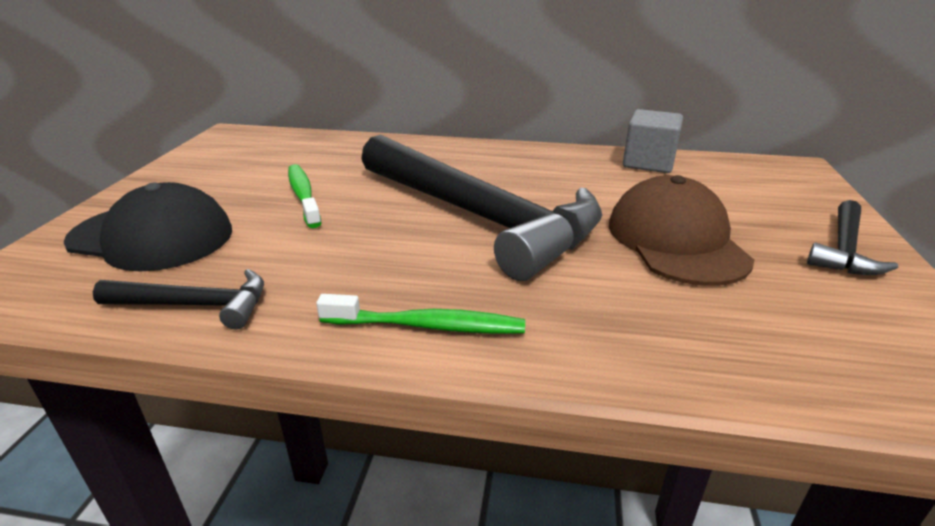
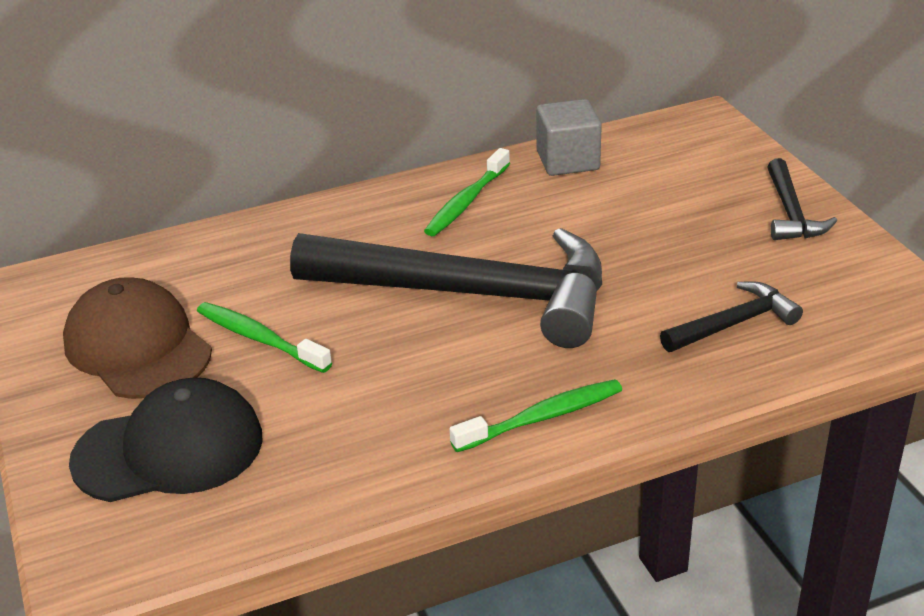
camera: 30 degrees left, 5 degrees up
black hammer [93,269,264,329] -> black hammer moved to [660,281,803,352]
brown cap [609,175,754,286] -> brown cap moved to [63,277,212,399]
none -> green toothbrush [424,148,510,236]

